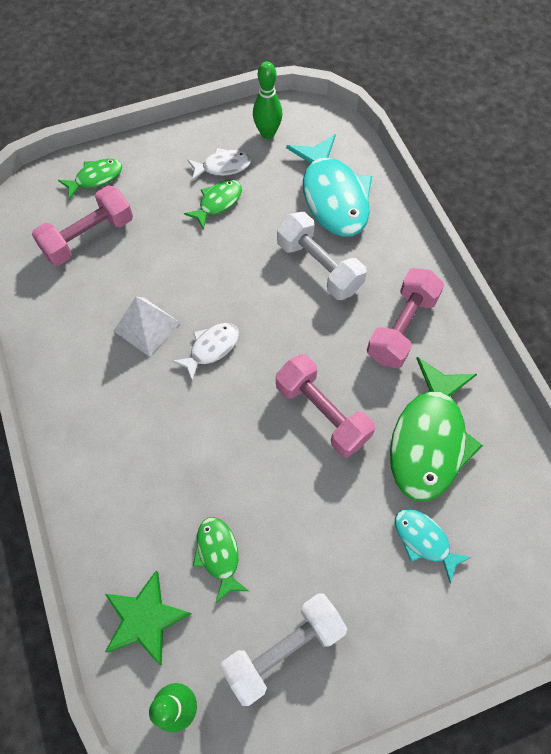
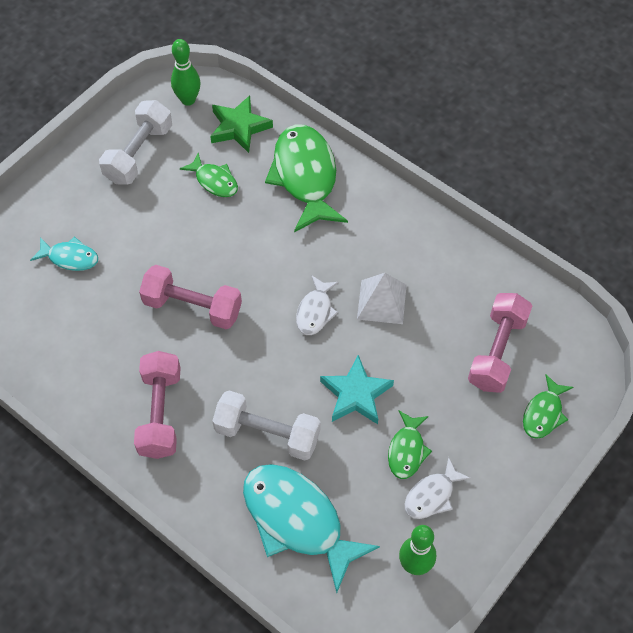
camera: 150 degrees right, 5 degrees down
green fish [390,357,483,502] -> green fish moved to [265,124,348,232]
none -> turquoise star [320,355,394,424]

